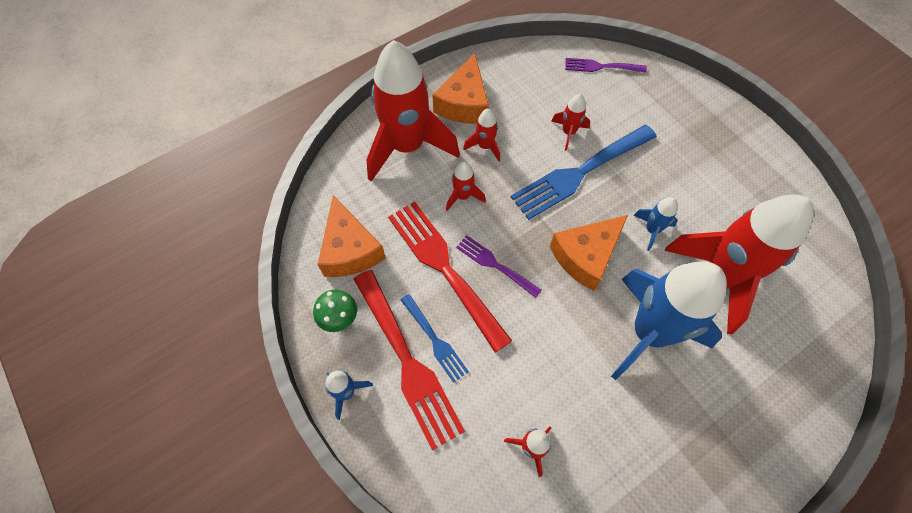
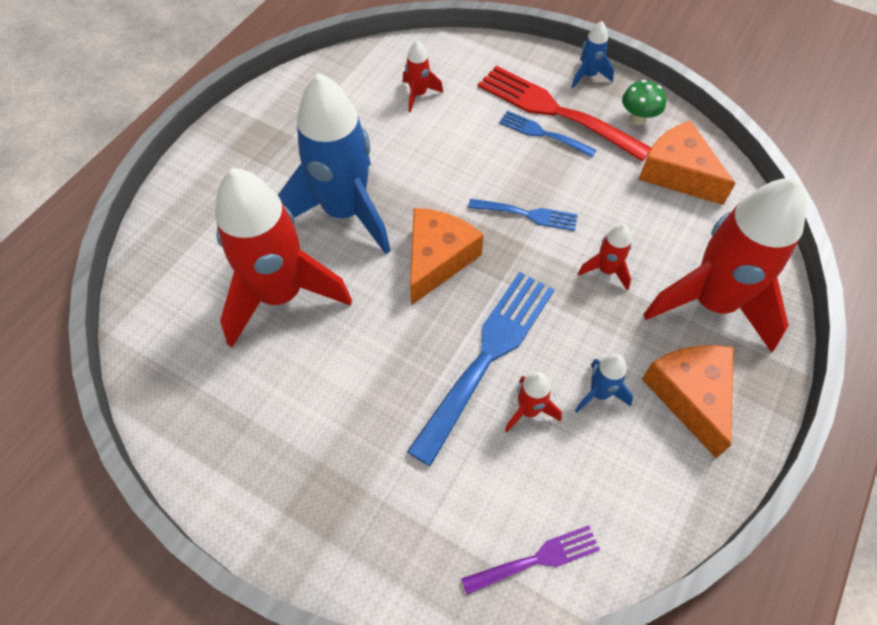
camera: 155 degrees right, 5 degrees down
red fork [388,201,512,353] -> none
purple fork [456,235,542,298] -> blue fork [468,199,578,231]
red rocket [463,109,500,161] -> none
blue rocket [633,197,678,251] -> blue rocket moved to [575,354,633,413]

